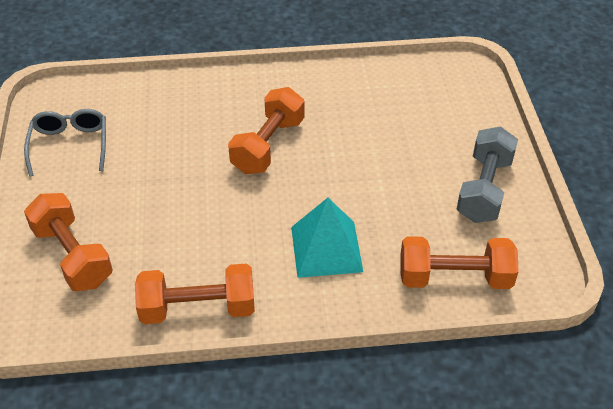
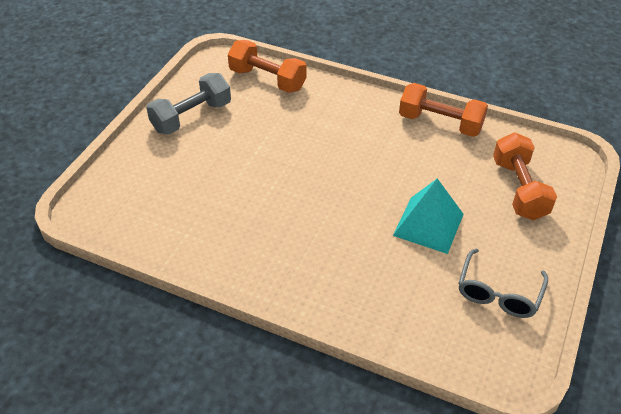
camera: 150 degrees left, 0 degrees up
orange dumbbell [228,87,305,174] -> none
turquoise pyramid [291,198,363,278] -> turquoise pyramid moved to [393,178,464,254]

